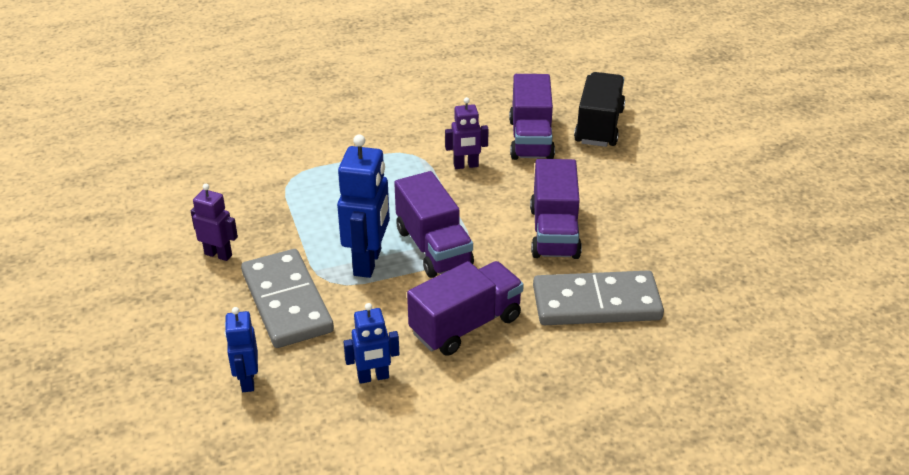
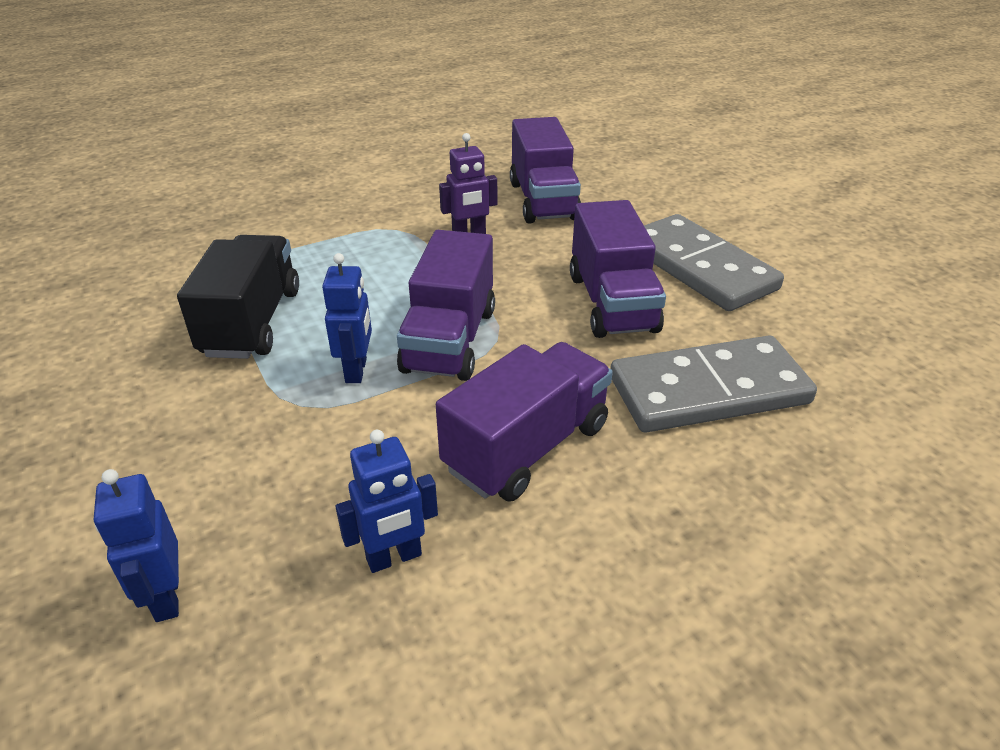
camera: 10 degrees left, 0 degrees up
purple robot [191,184,238,261] -> none
grey domino [241,249,334,348] -> grey domino moved to [644,214,784,311]
blue robot [337,134,390,278] -> blue robot [322,253,372,383], size x0.58
purple truck [394,171,474,278] -> purple truck turned 45 degrees clockwise [397,230,495,381]
black truck [574,72,625,147] -> black truck moved to [177,235,299,359]

